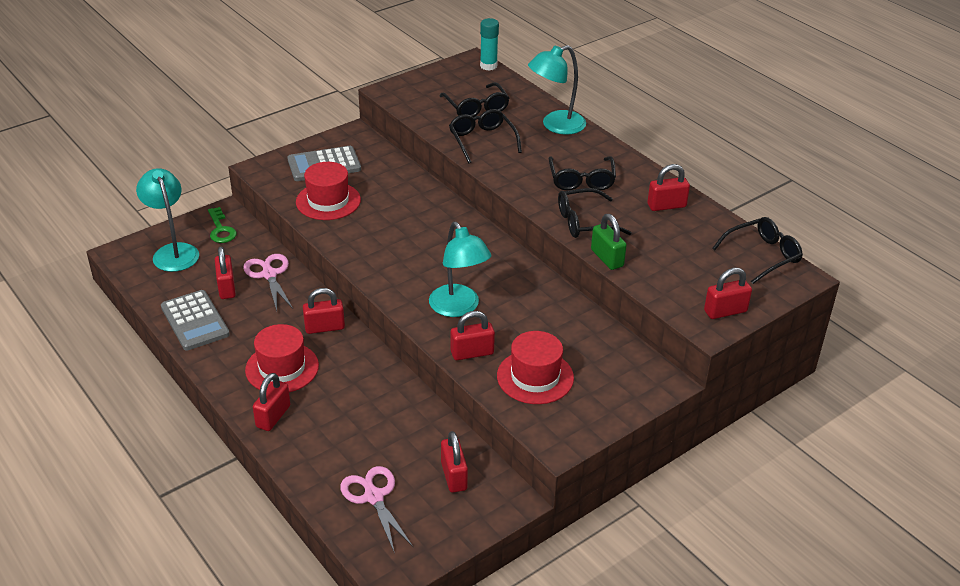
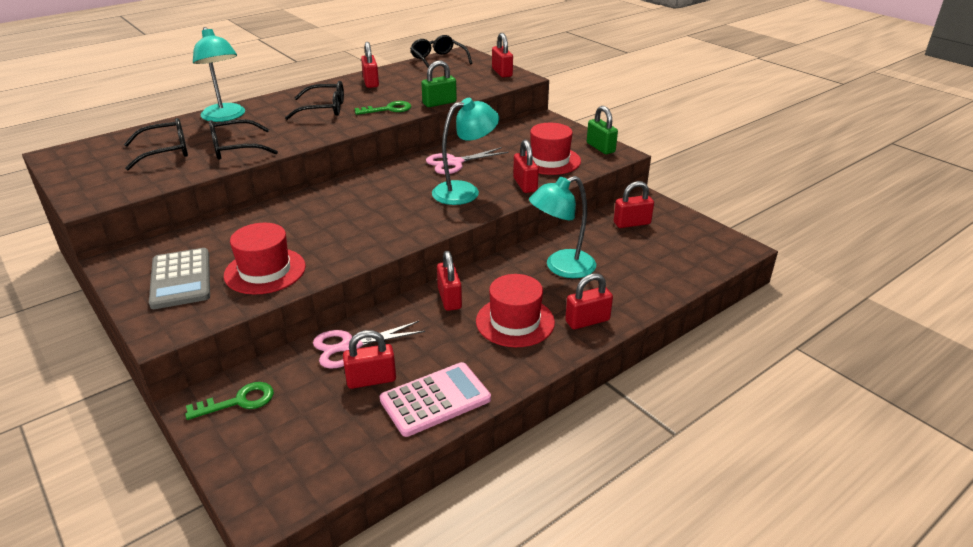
camera: 90 degrees left, 5 degrees down
turquoise lamp [136,168,199,272] -> turquoise lamp moved to [529,176,596,278]
grey calculator [161,290,230,350] -> pink calculator [380,362,491,437]
red padlock [253,373,290,431] -> red padlock turned 45 degrees counterclockwise [565,273,613,329]
pink scissors [340,466,413,554] -> pink scissors moved to [426,147,509,174]
turquoise glue stick [480,18,499,71] -> none
black glasses [558,188,632,238] -> green key [355,101,411,115]
none -> green padlock [587,106,618,154]

